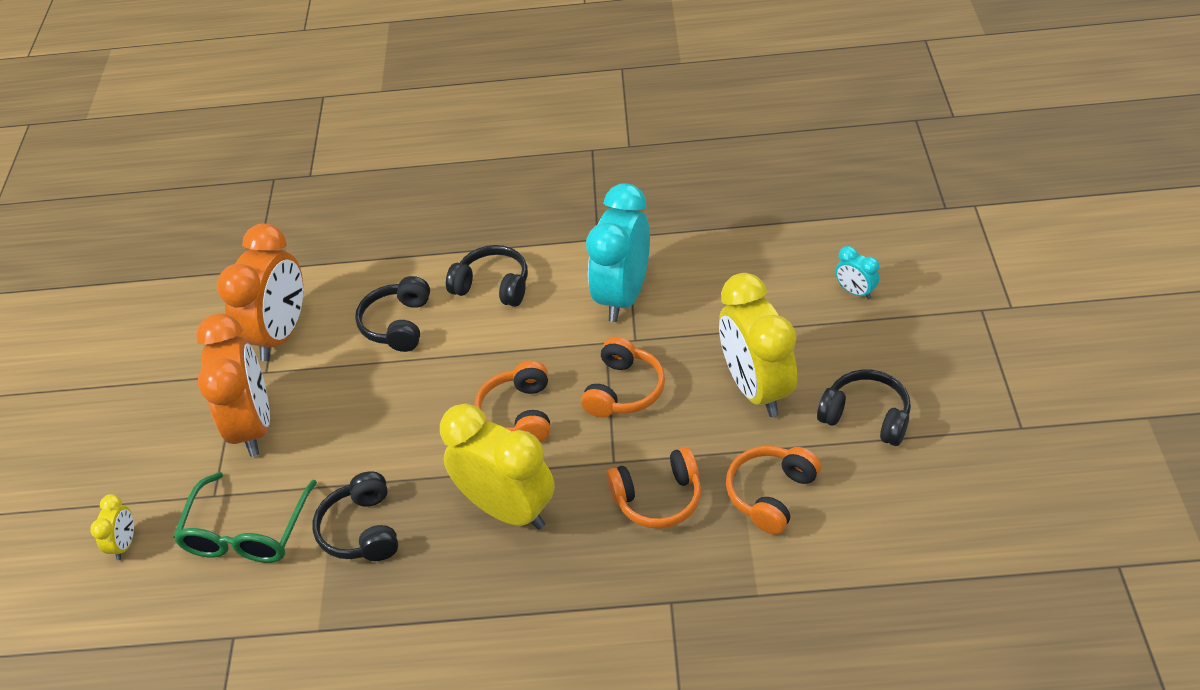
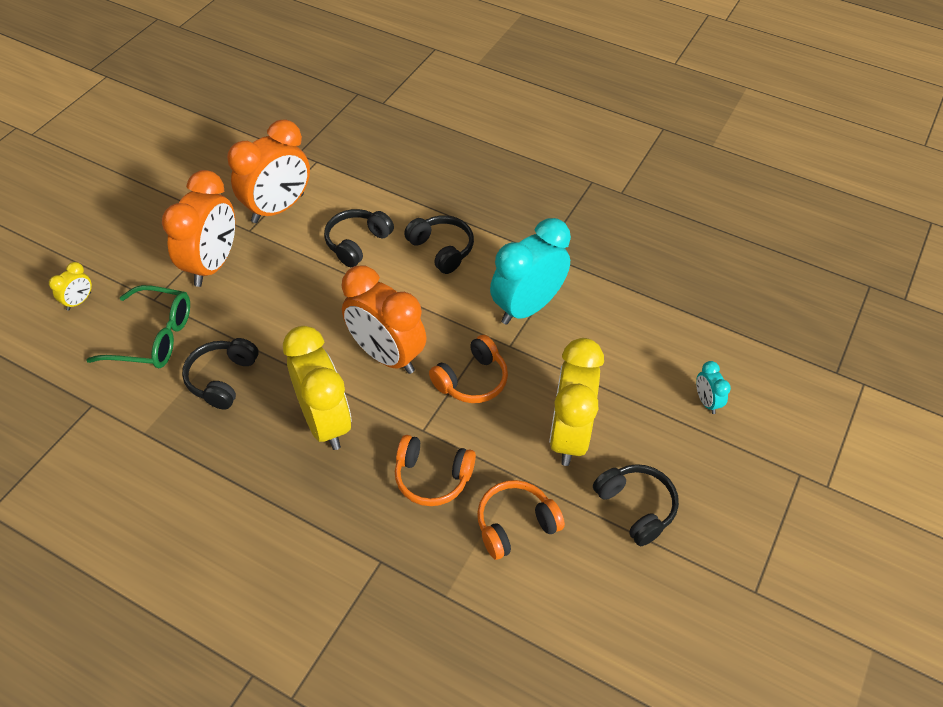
camera: 25 degrees right, 5 degrees up
green glasses [173,472,317,563] -> green glasses turned 120 degrees counterclockwise [86,285,190,368]
orange headphones [474,361,550,442] -> orange clock [342,266,426,374]

